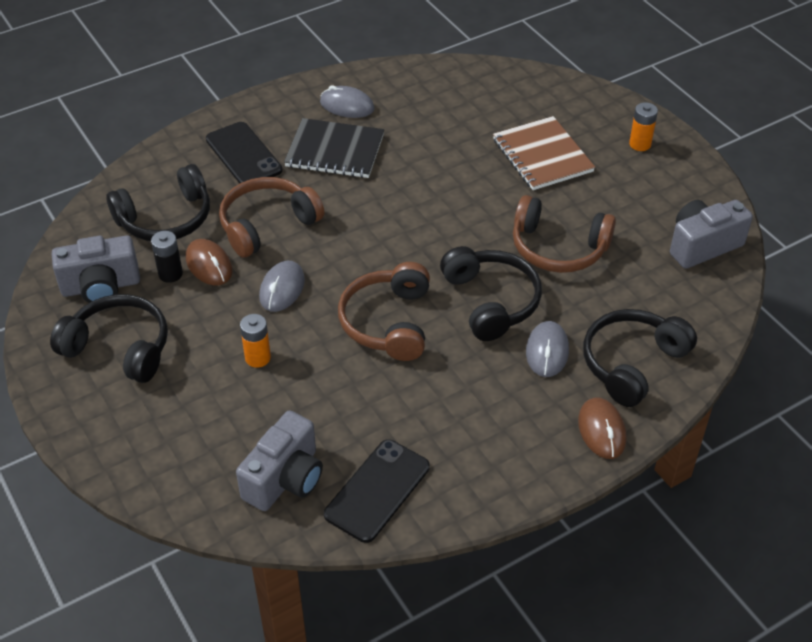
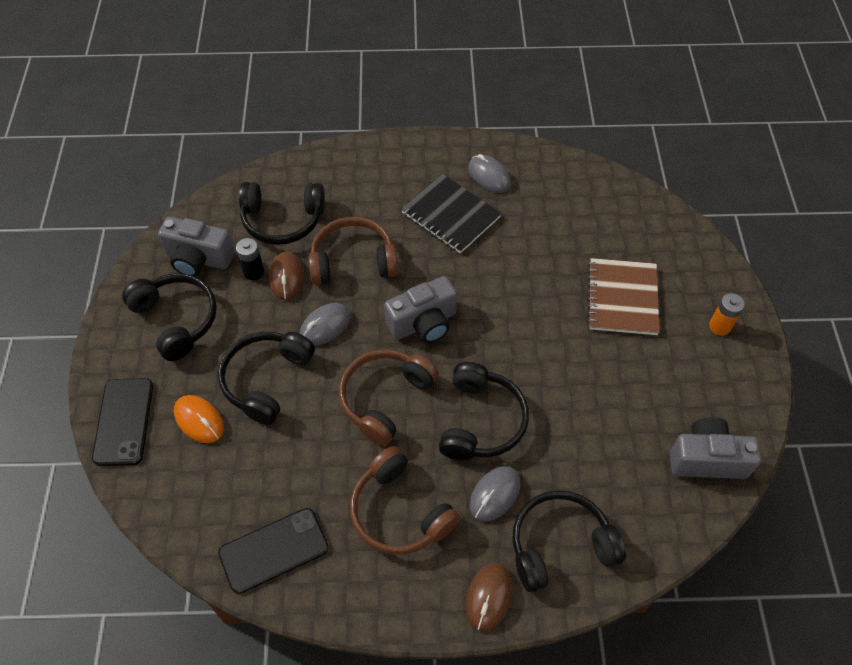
camera: 30 degrees right, 10 degrees up
black phone [206,122,282,184] -> black phone moved to [92,378,153,466]
grey camera [236,410,323,511] -> grey camera moved to [384,276,457,343]
orange battery [240,314,271,367] -> black headphones [218,332,315,425]
brown headphones [513,195,616,273] -> brown headphones moved to [350,446,460,555]
none -> orange mouse [174,395,224,443]

